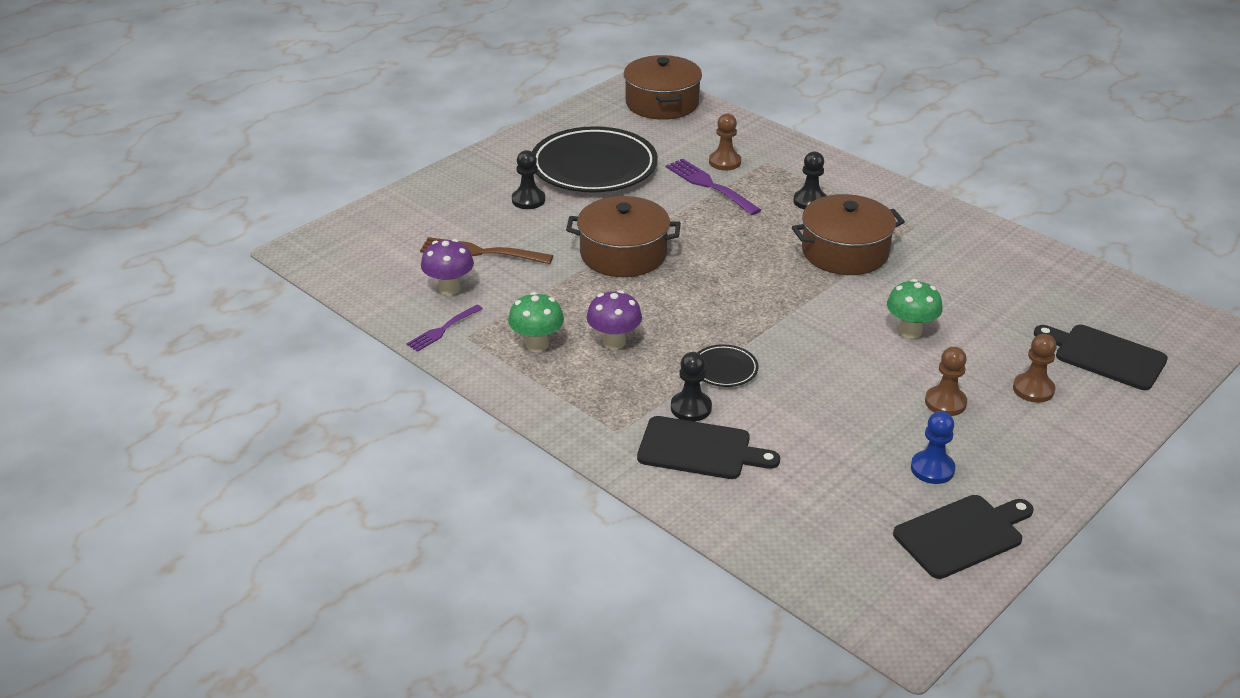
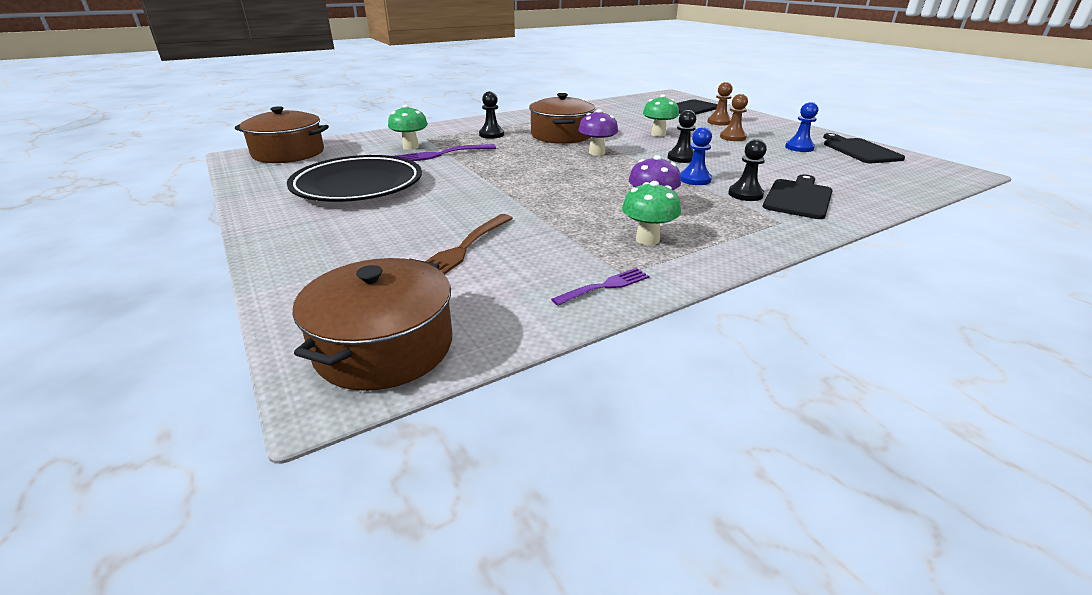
camera: 75 degrees left, 5 degrees down
purple fork [406,305,483,352] -> purple fork turned 90 degrees counterclockwise [551,268,650,306]
purple mushroom [421,239,474,295] -> purple mushroom moved to [578,109,618,156]
black pawn [512,150,545,209] -> black pawn moved to [668,110,696,163]
brown pot [566,196,681,277] -> brown pot moved to [292,258,452,391]
black plate [697,344,759,387] -> blue pawn [680,127,712,185]
brown pawn [709,114,741,171] -> green mushroom [388,105,428,150]

